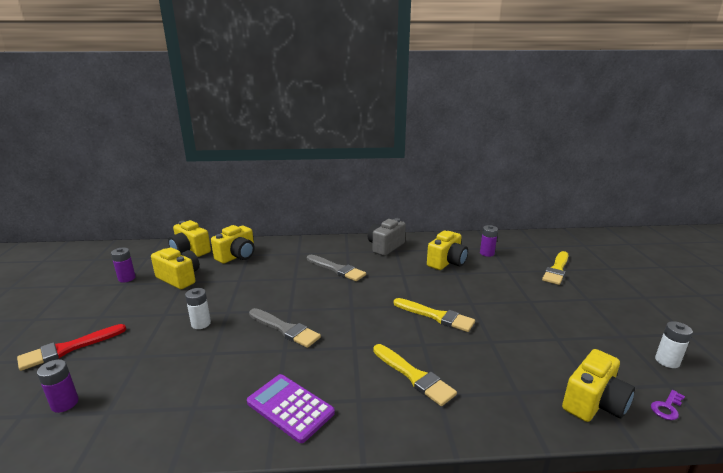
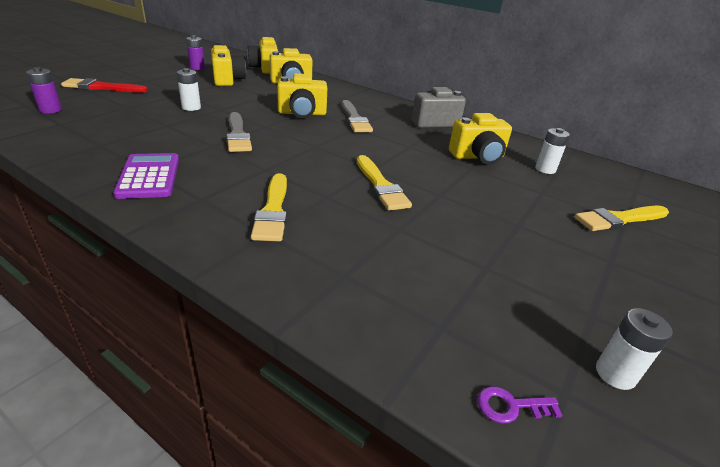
camera: 35 degrees right, 10 degrees up
purple battery [480,225,498,257] -> white battery [535,128,570,174]
yellow camera [562,349,635,422] -> yellow camera moved to [277,73,327,118]

